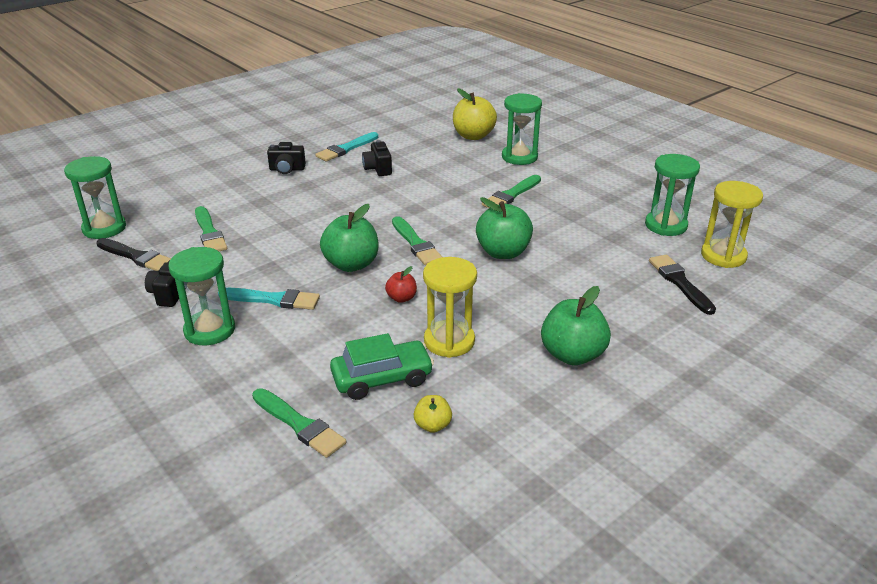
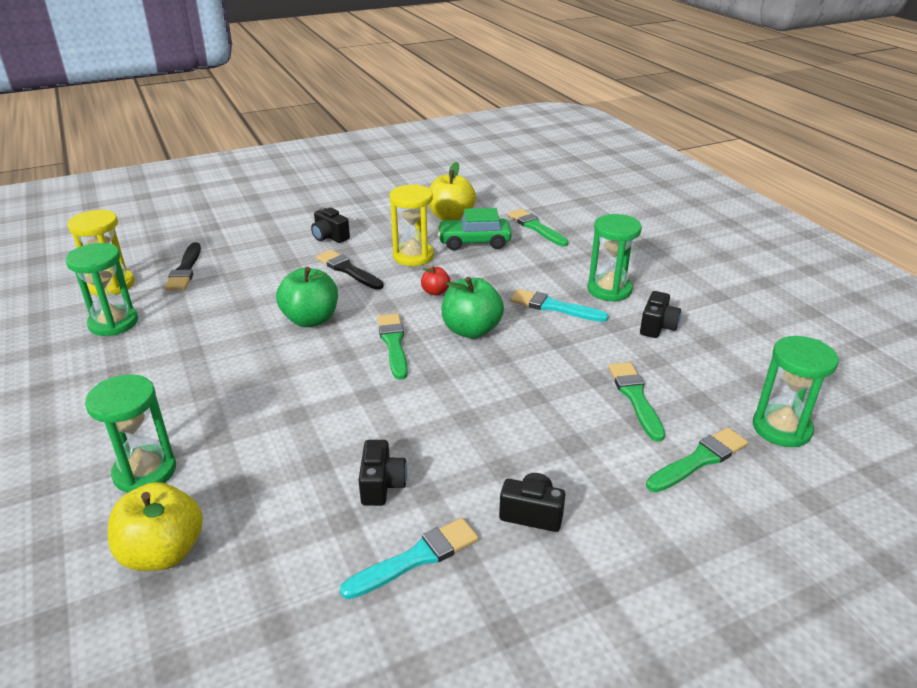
camera: 165 degrees left, 0 degrees up
black brush [96,238,171,271] -> black brush moved to [316,250,384,290]
yellow apple [414,395,452,433] -> yellow apple [429,162,476,221], size x1.95
green brush [482,175,541,208] -> green brush moved to [646,427,748,492]
green apple [541,286,611,365] -> black camera [311,207,350,243]

